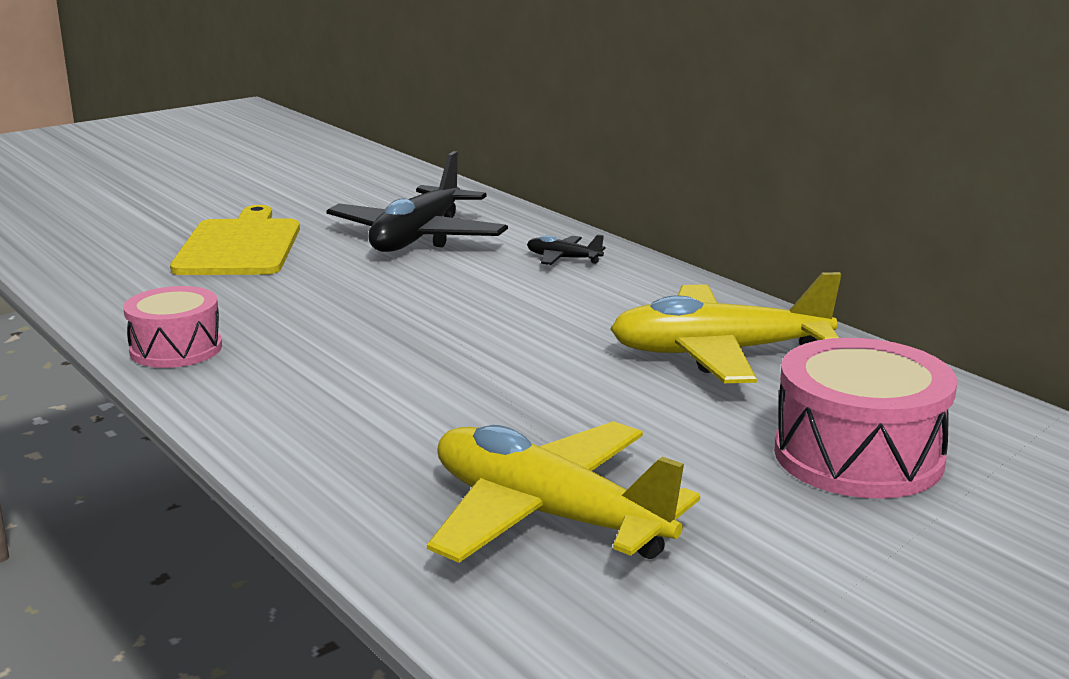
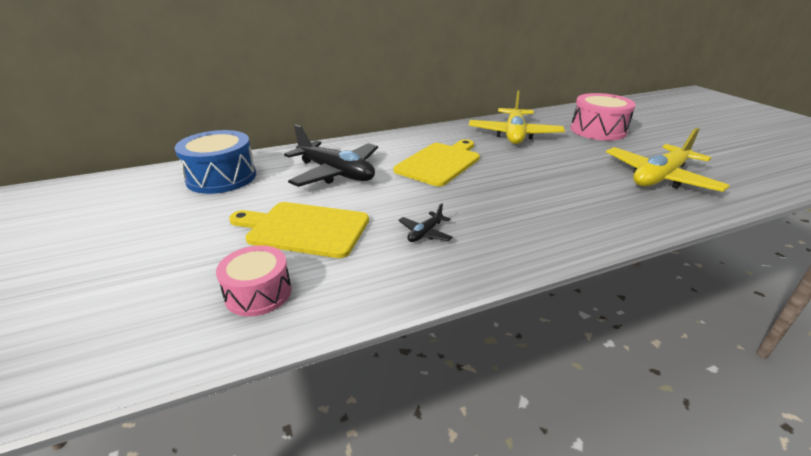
camera: 75 degrees left, 10 degrees up
pink drum [123,286,222,368] -> pink drum moved to [216,245,291,316]
black plane [527,235,605,265] -> black plane moved to [398,203,453,242]
none -> blue drum [175,130,256,194]
none -> yellow cutting board [393,139,480,186]

